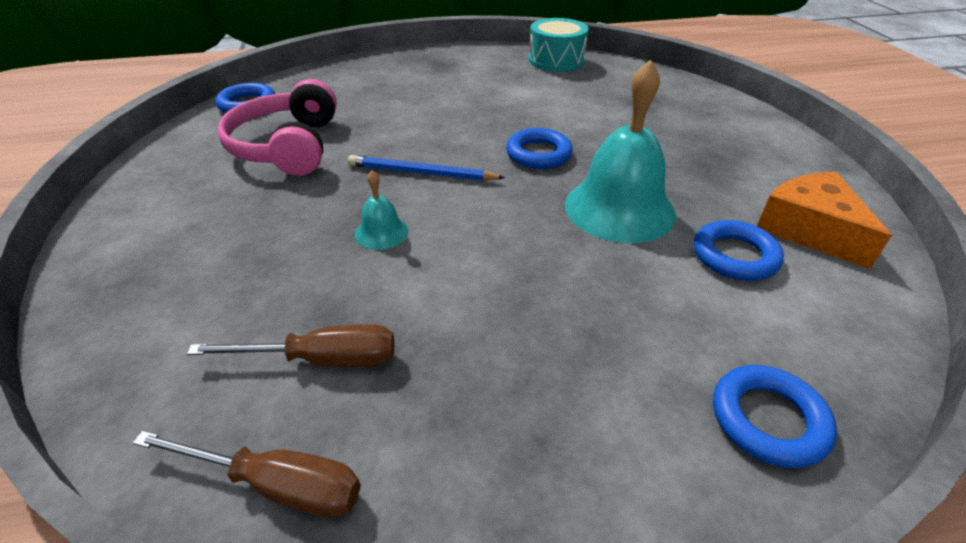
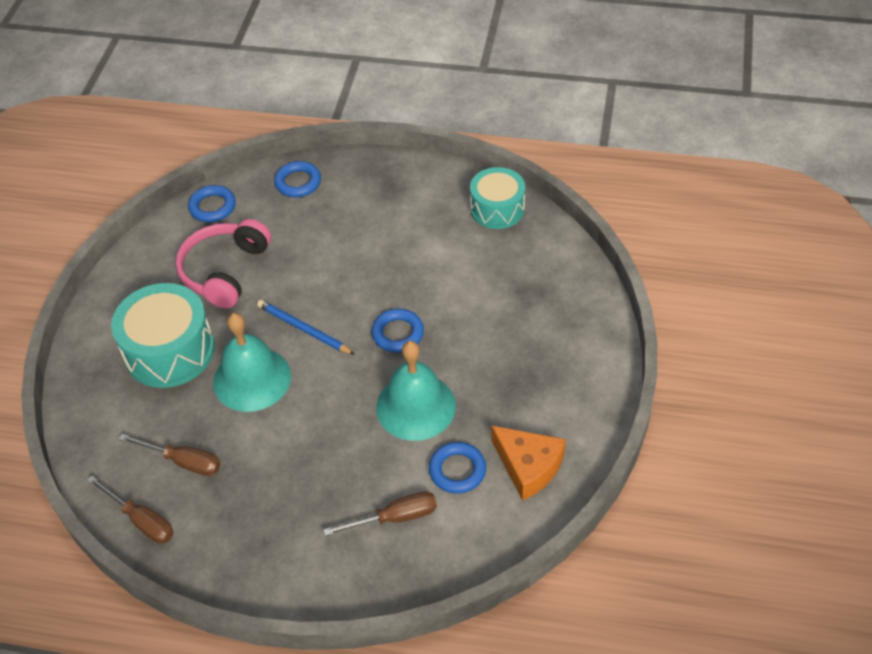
camera: 25 degrees right, 10 degrees up
turquoise bell [355,170,409,250] -> turquoise bell [213,313,291,412], size x2.17
blue ring [713,365,837,468] -> blue ring moved to [274,161,321,197]
orange cheese [757,172,892,269] -> orange cheese turned 135 degrees clockwise [492,426,566,501]
none -> turquoise drum [111,283,215,388]
none -> brown screwdriver [323,491,437,536]

